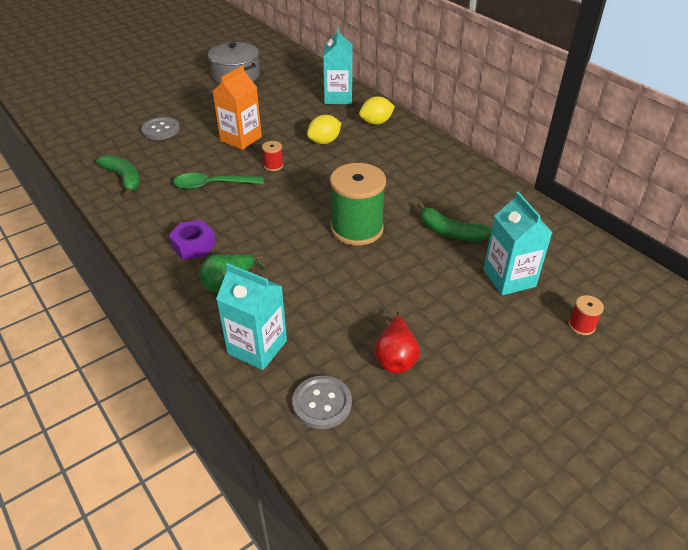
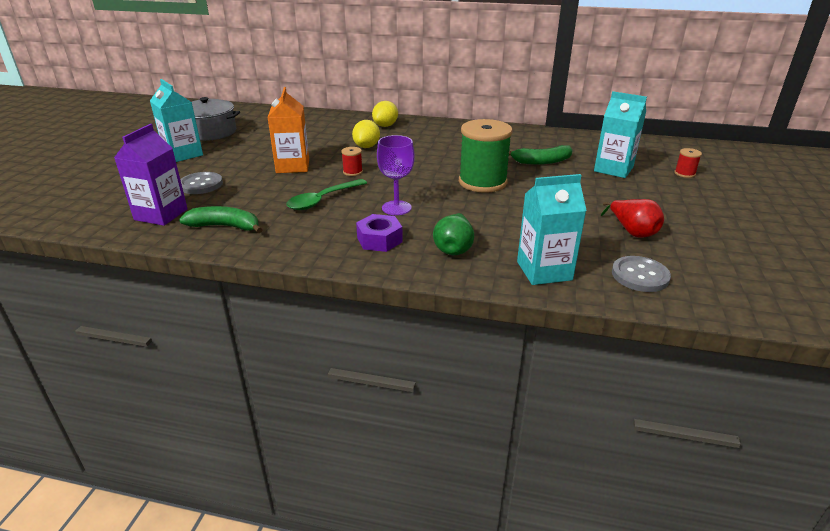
camera: 40 degrees left, 10 degrees down
turquoise carton [323,28,353,104] -> turquoise carton moved to [150,79,203,162]
none -> purple carton [114,124,188,226]
none -> purple goblet [377,135,415,215]

